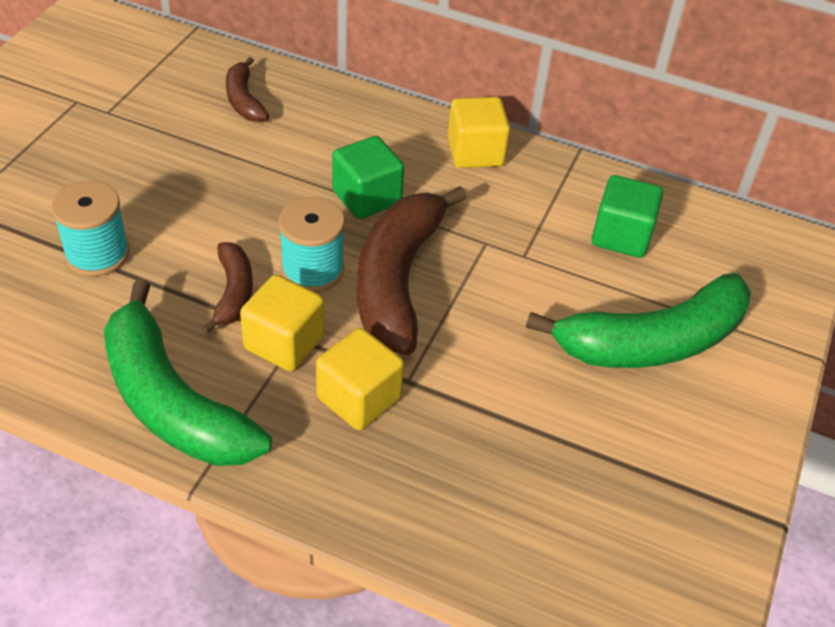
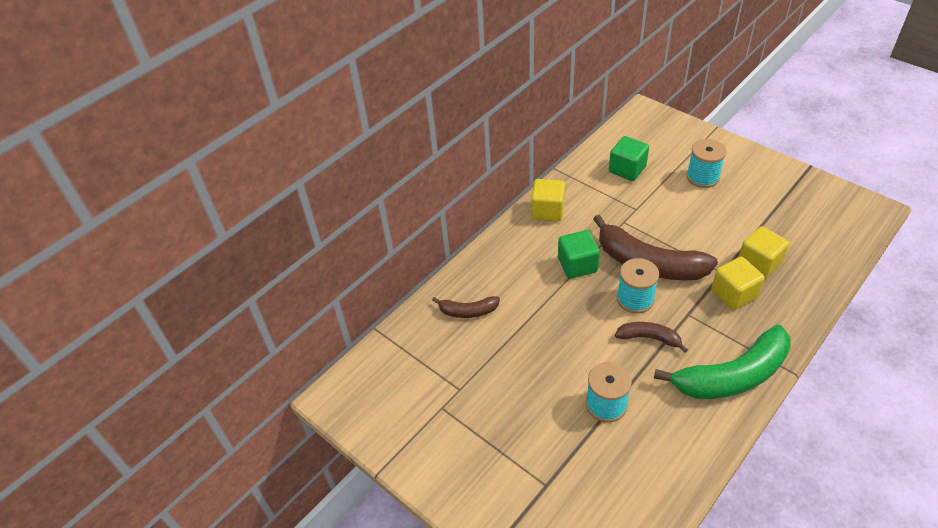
camera: 65 degrees left, 0 degrees up
yellow cube [240,275,325,371] -> yellow cube moved to [739,226,789,278]
green banana [526,273,751,368] -> turquoise spool [686,139,726,188]

